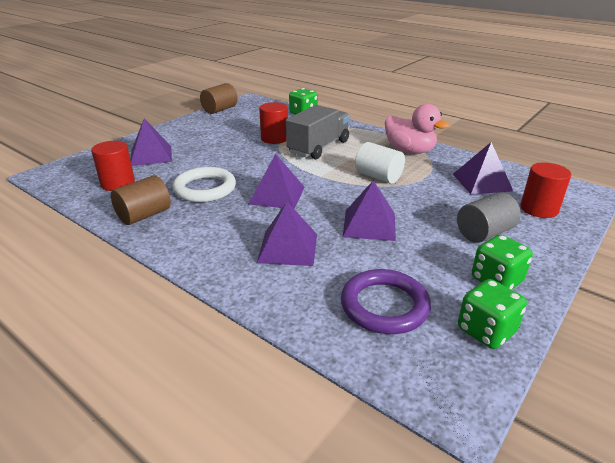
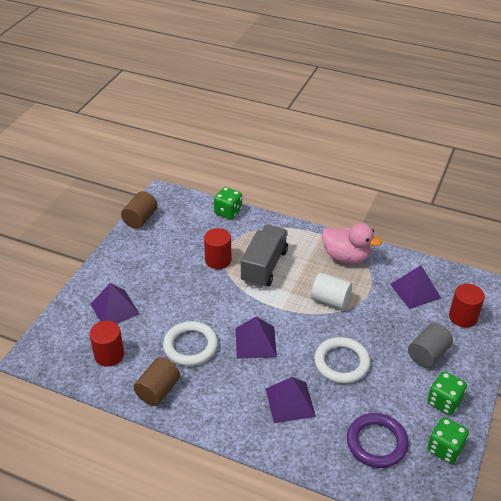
camera: 15 degrees left, 10 degrees up
purple pyramid [343,180,396,241] -> white ring [314,337,371,384]

